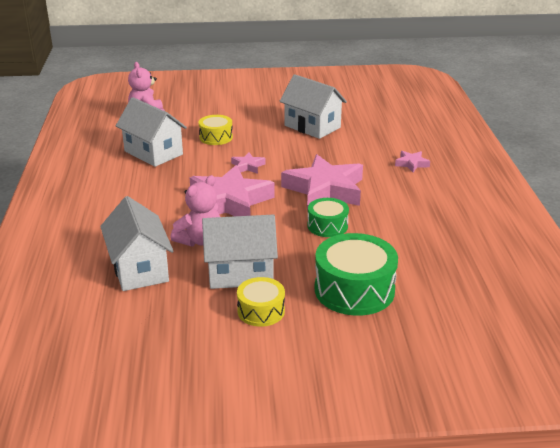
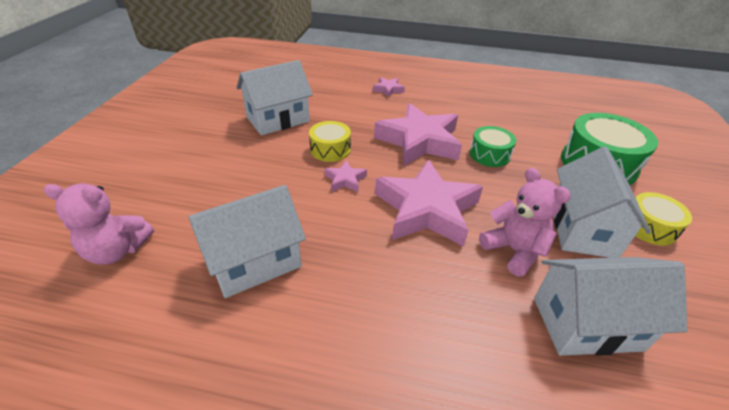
camera: 75 degrees left, 10 degrees up
yellow drum [199,115,233,145] -> yellow drum moved to [309,121,351,162]

